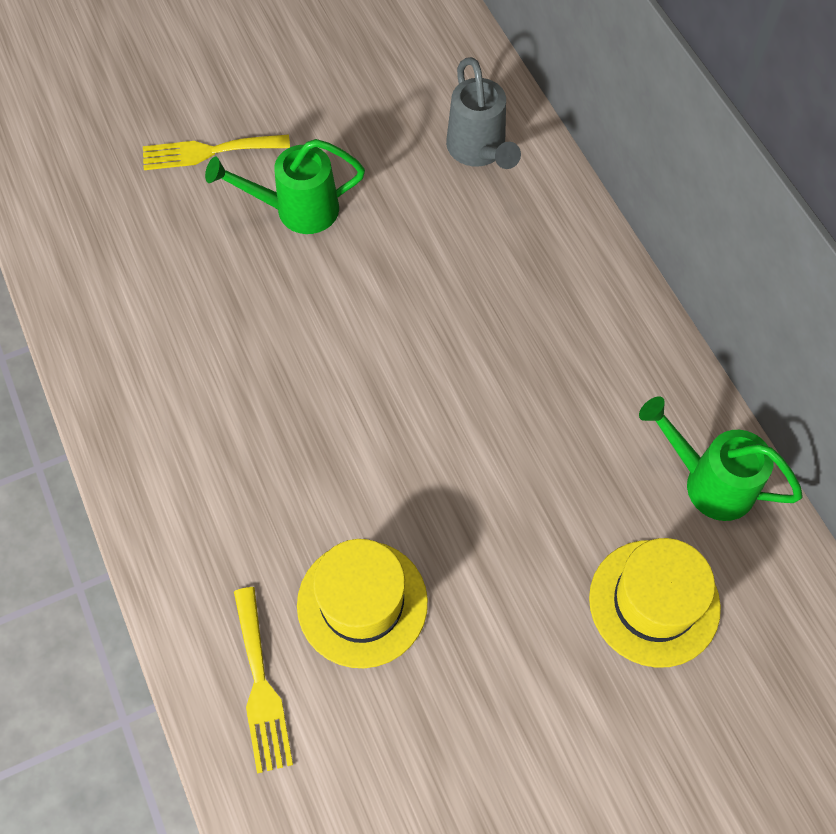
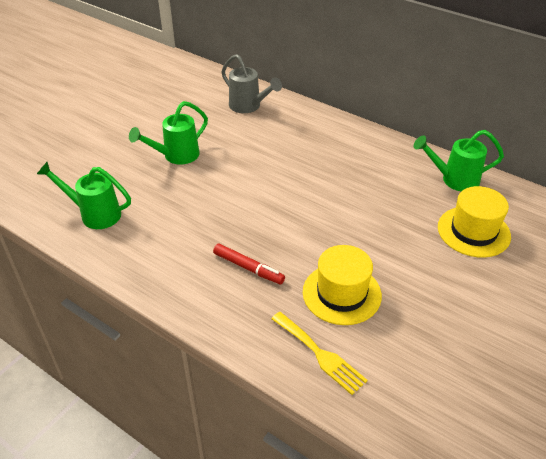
camera: 30 degrees left, 20 degrees down
yellow fork [143,134,290,170] -> none
none -> green watering can [37,162,131,229]
none -> red marker [213,244,285,284]

